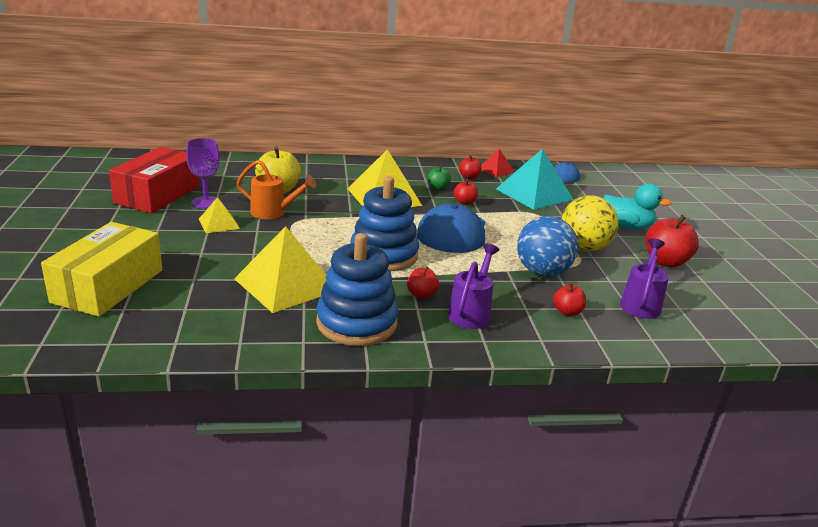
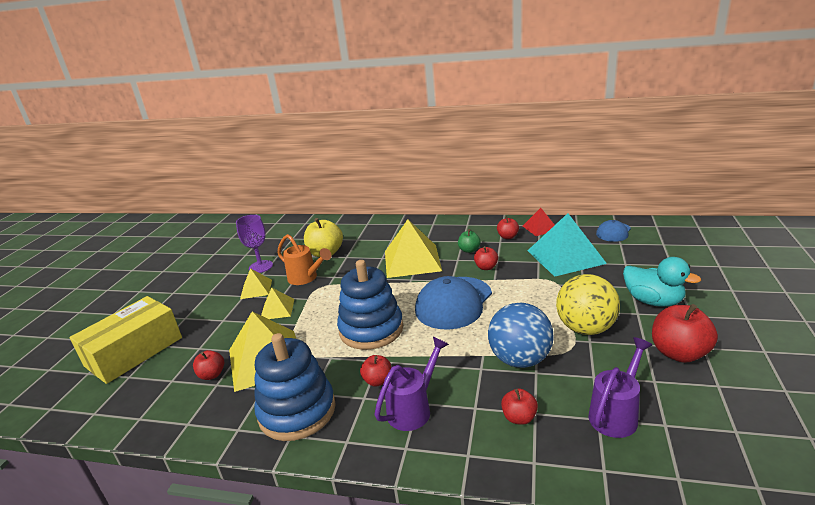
camera: 25 degrees right, 0 degrees up
red box [109,147,200,213] -> none
none -> red apple [193,350,224,380]
none -> yellow pyramid [261,288,294,319]

